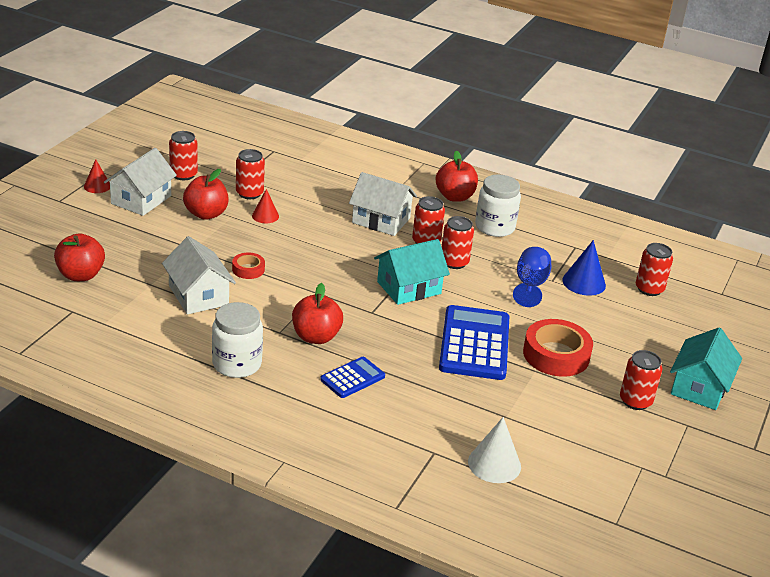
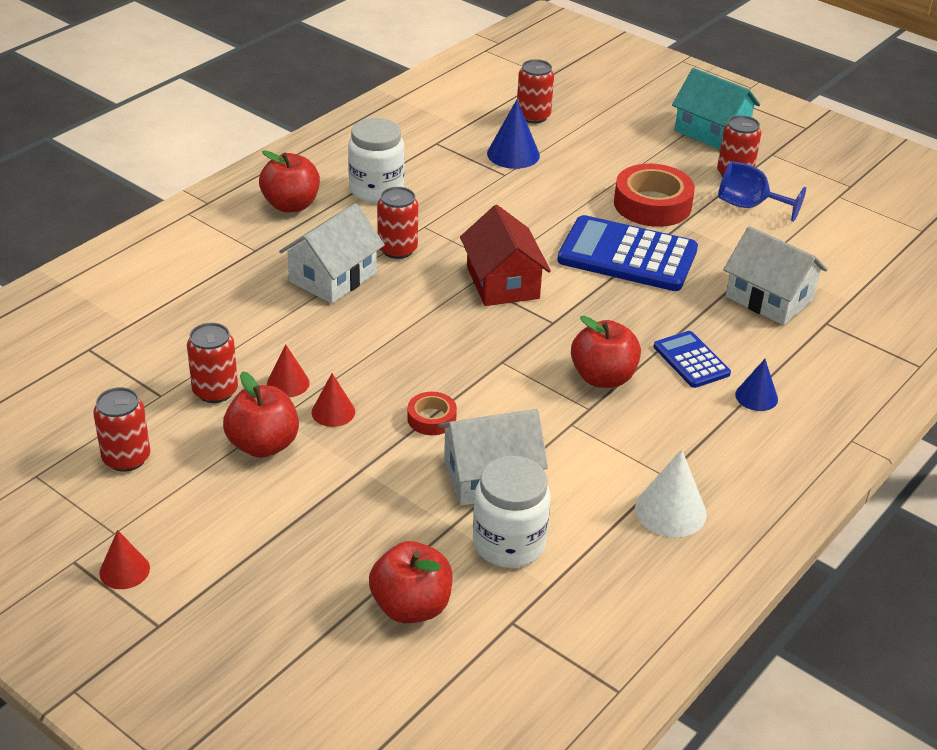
camera: 75 degrees left, 5 degrees up
white house [104,148,177,216] -> white house moved to [723,226,828,325]
white jar [212,302,263,378] -> white jar moved to [473,456,551,568]
turquoise house [374,239,450,305] -> red house [460,205,551,306]
red can [442,216,474,269] -> none
white cone [468,417,521,483] -> white cone moved to [635,449,707,537]
blue goblet [513,247,551,307] -> blue goblet moved to [718,161,806,222]
none -> red cone [312,373,355,427]
none -> blue cone [735,359,778,411]

